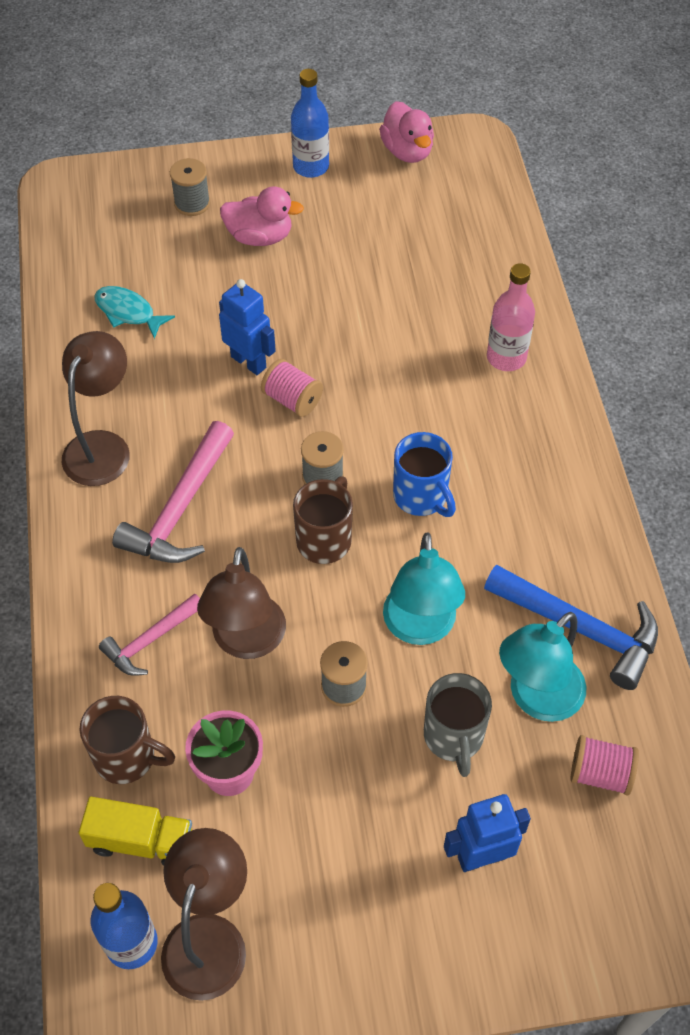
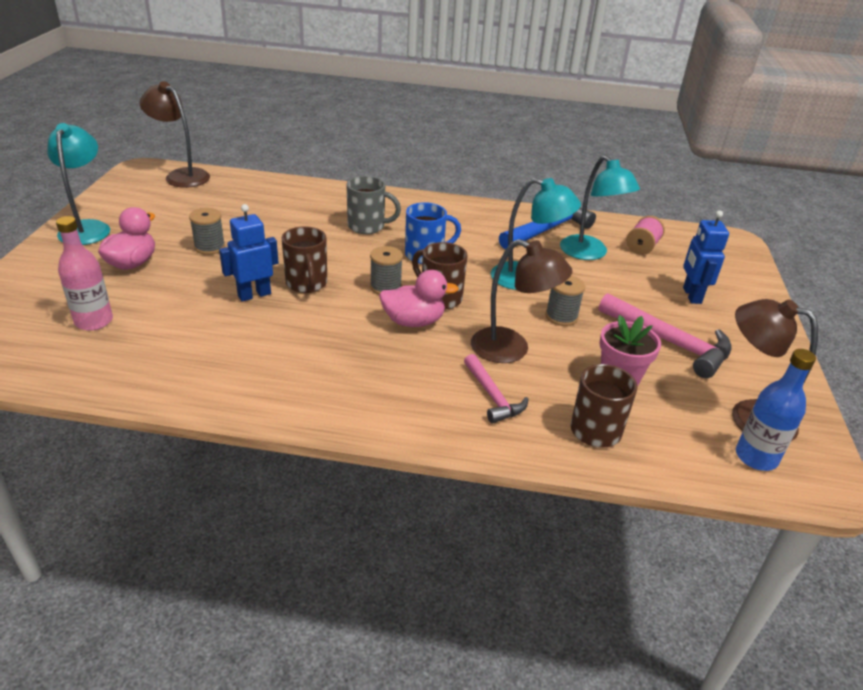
camera: 75 degrees left, 20 degrees down
brown lamp [62,331,130,486] -> brown lamp moved to [139,82,210,188]
yellow truck [79,797,192,865] -> none
turquoise fish [94,286,175,339] -> none
pink hammer [112,421,234,563] -> pink hammer moved to [599,293,732,378]
grey spool [170,158,210,216] -> grey spool moved to [189,208,225,255]
pink spool [261,359,323,417] -> brown mug [282,226,327,293]
blue bottle [291,69,329,178] -> turquoise lamp [47,123,110,245]
pink duck [379,101,434,163] -> pink duck moved to [379,270,459,327]
grey mug [424,673,492,777] -> grey mug moved to [346,176,401,234]
pink bottle [487,263,535,371] -> pink bottle moved to [56,216,113,331]

